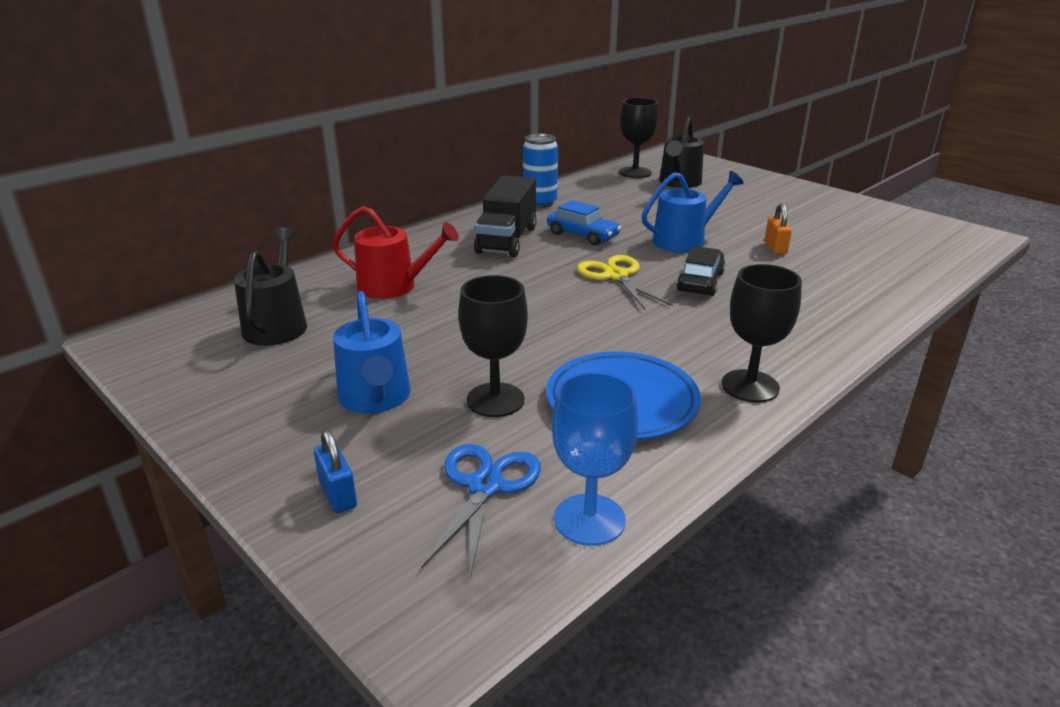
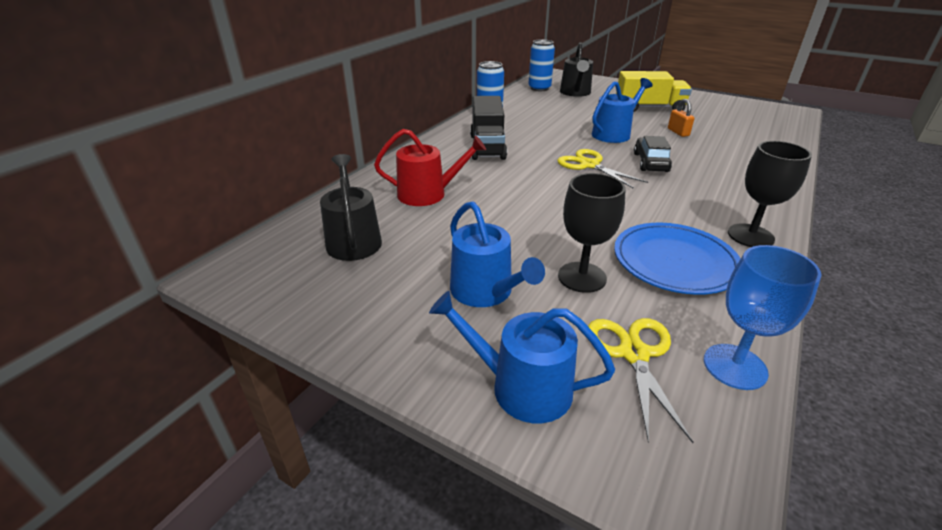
camera: 15 degrees left, 5 degrees up
blue padlock [314,430,357,513] -> blue watering can [429,291,615,423]
blue scissors [421,444,541,579] -> yellow scissors [588,318,693,443]
blue car [547,200,621,245] -> none
black goblet [619,98,658,178] -> blue can [528,39,555,91]
none -> yellow truck [616,71,692,112]

